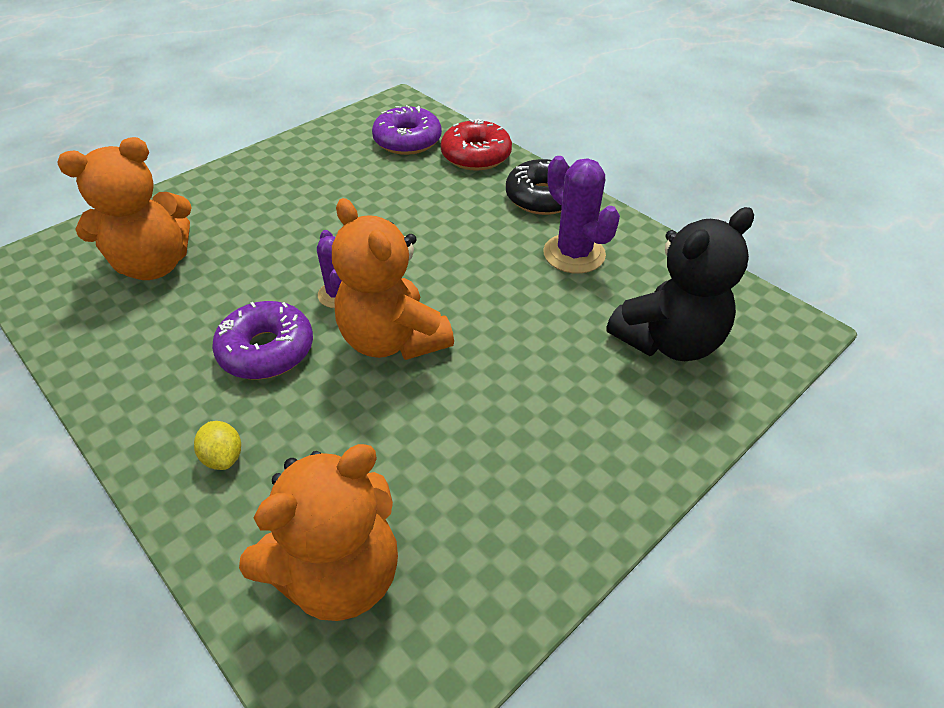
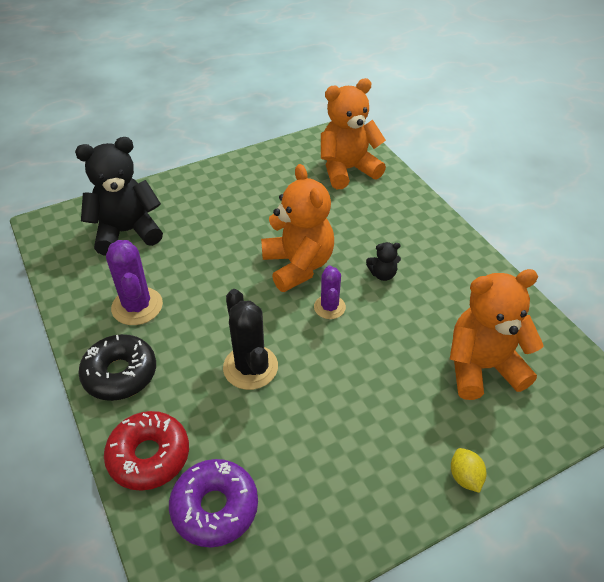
camera: 165 degrees left, 0 degrees up
yellow lemon [194,421,241,470] -> yellow lemon moved to [451,448,486,493]
purple donut [212,301,313,380] -> black teddy bear [366,242,401,281]
none -> black cactus [223,289,278,390]

